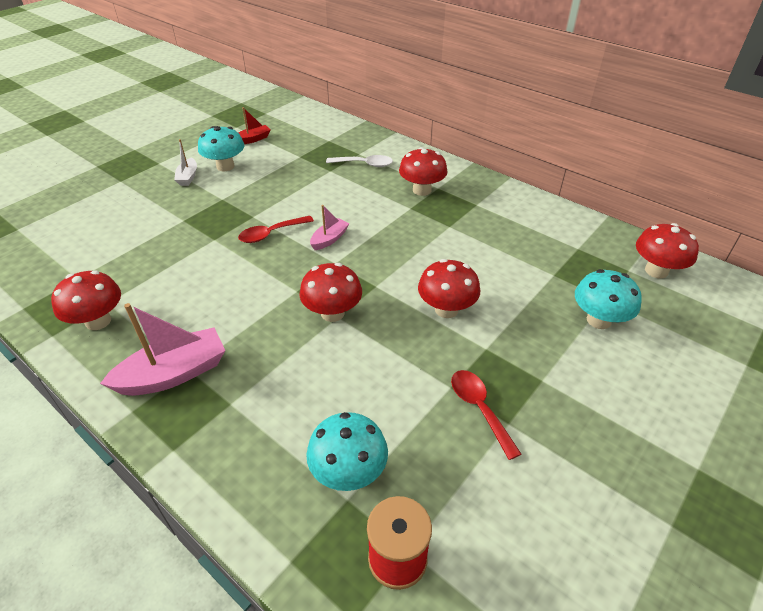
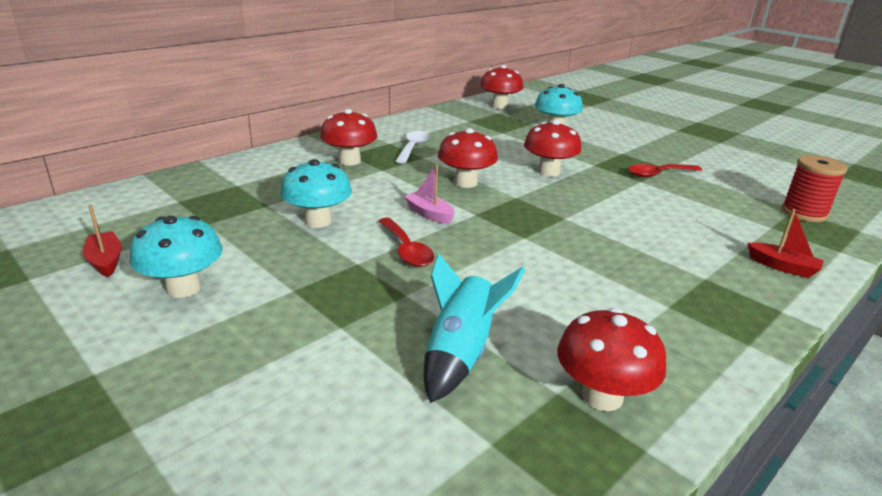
camera: 85 degrees left, 15 degrees down
pink boat [100,303,225,396] -> none
white boat [174,139,197,186] -> none
red mushroom [299,263,362,322] -> red mushroom moved to [438,128,498,188]
turquoise mushroom [306,412,388,491] -> turquoise mushroom moved to [280,159,352,228]
white spoon [326,155,393,167] -> white spoon moved to [396,131,430,163]
none -> turquoise rocket [424,253,525,403]
none -> red boat [748,209,824,278]

